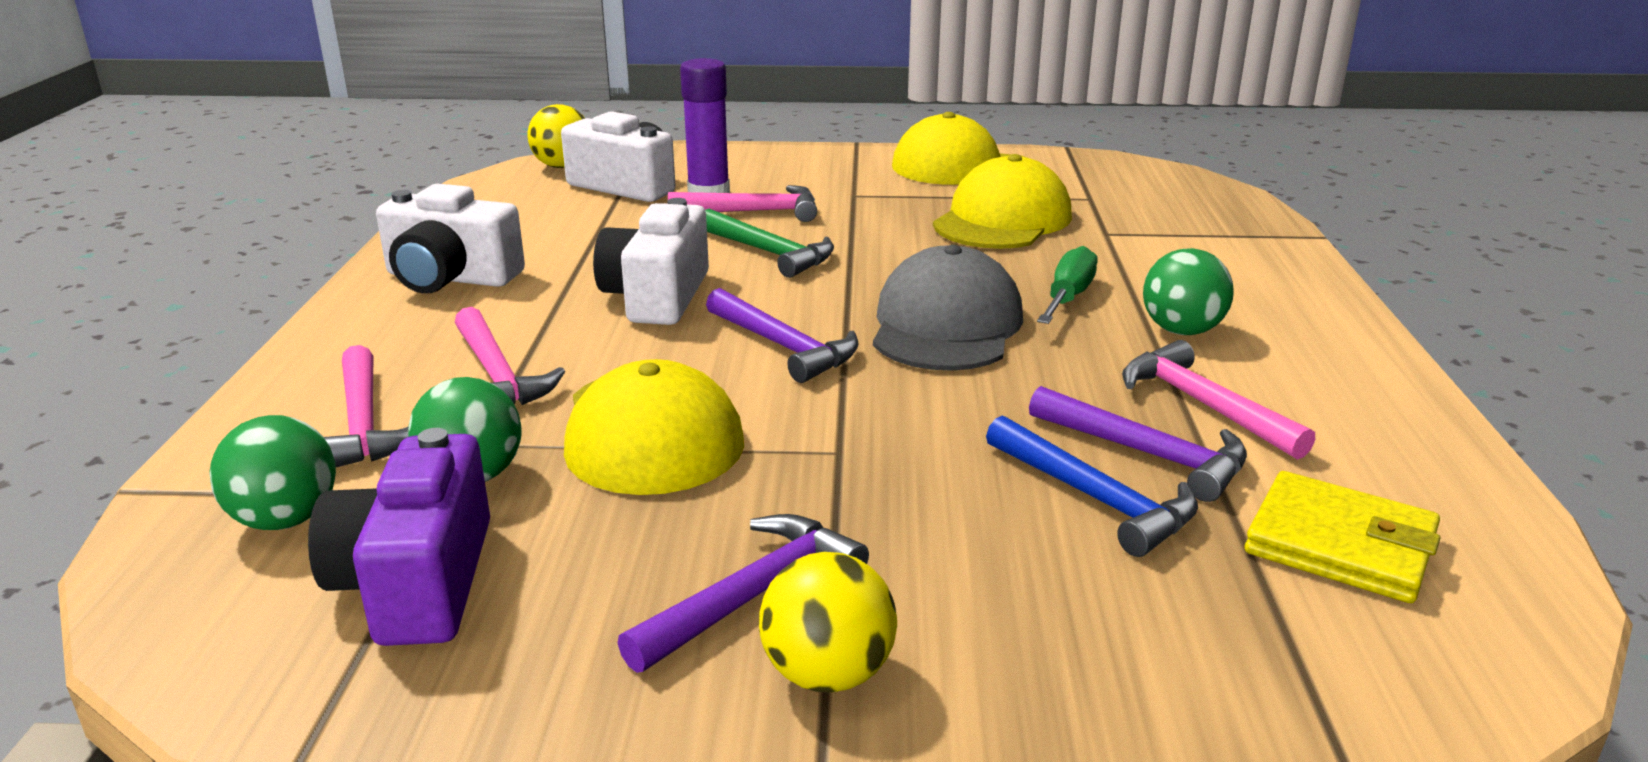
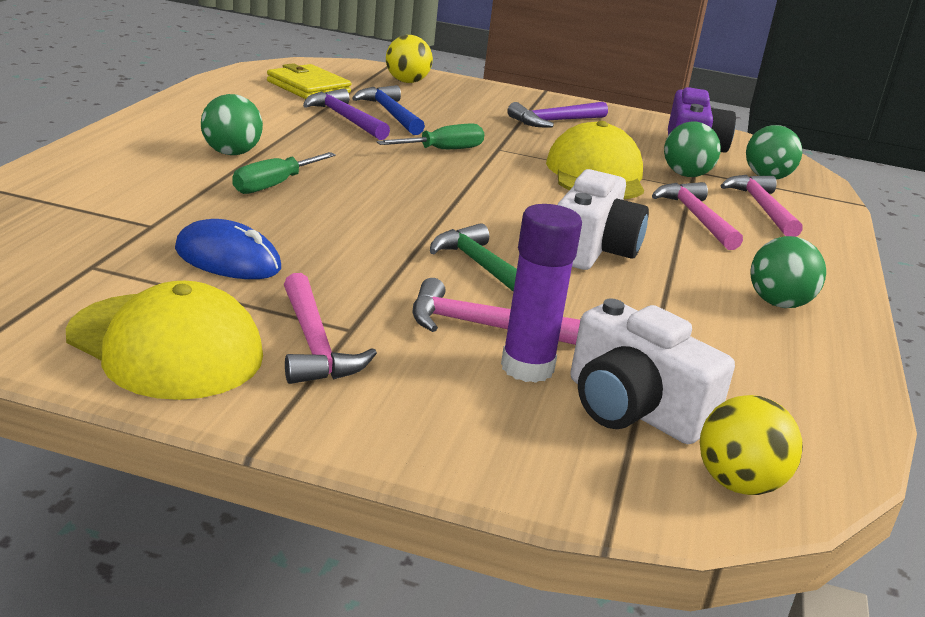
camera: 170 degrees left, 0 degrees up
white camera [376,184,525,293] -> green ball [751,236,826,308]
purple hammer [706,288,859,383] -> none
yellow ball [759,552,897,693] -> yellow ball moved to [386,35,433,83]
grey cap [873,245,1023,371] -> none
yellow cap [933,154,1072,249] -> blue mouse [175,219,281,279]
pink hammer [1122,340,1315,460] -> pink hammer moved to [284,273,377,384]
none -> green screwdriver [376,124,484,149]

